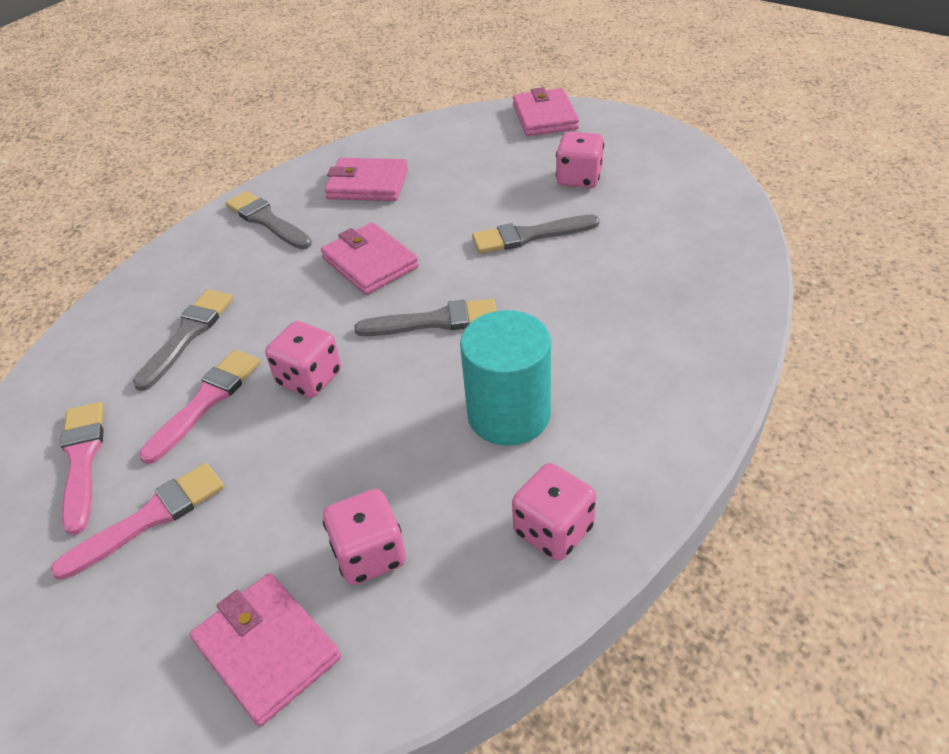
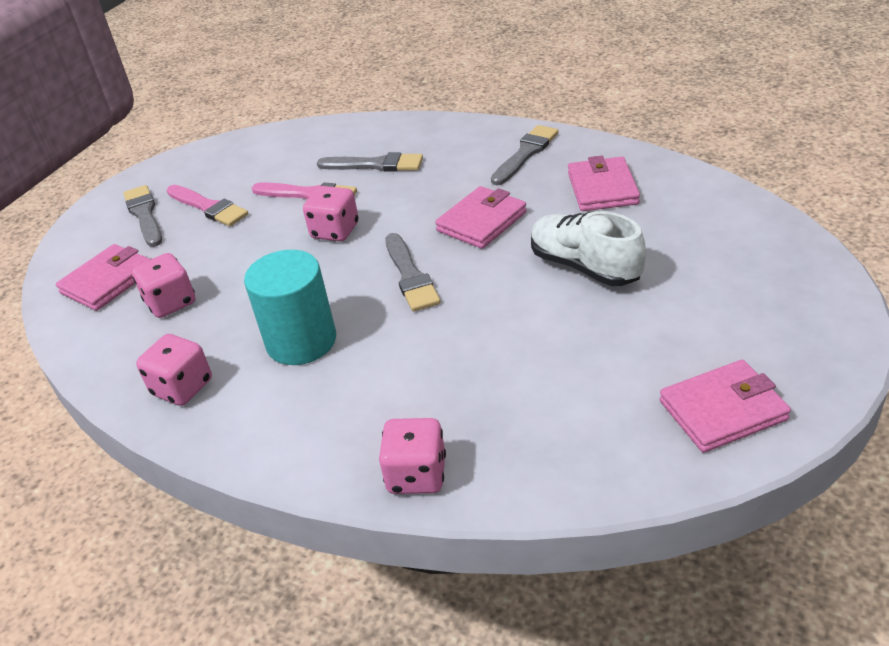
camera: 80 degrees right, 5 degrees down
pink brush [60,402,104,535] -> none
grey brush [472,215,600,254] -> grey brush moved to [123,185,162,247]
pink wallet [513,87,579,136] -> pink wallet moved to [660,360,791,453]
pink dice [556,131,604,188] -> pink dice moved to [379,418,446,494]
none -> white shoe [531,211,646,286]

